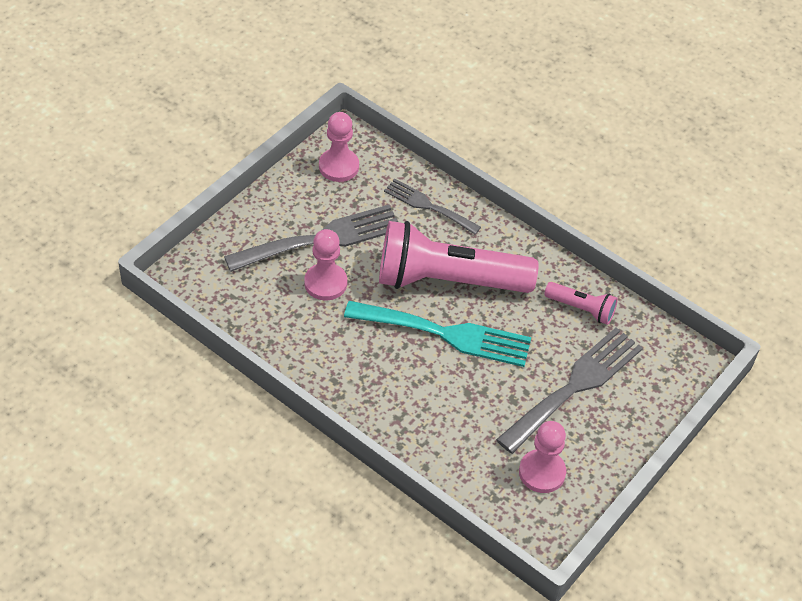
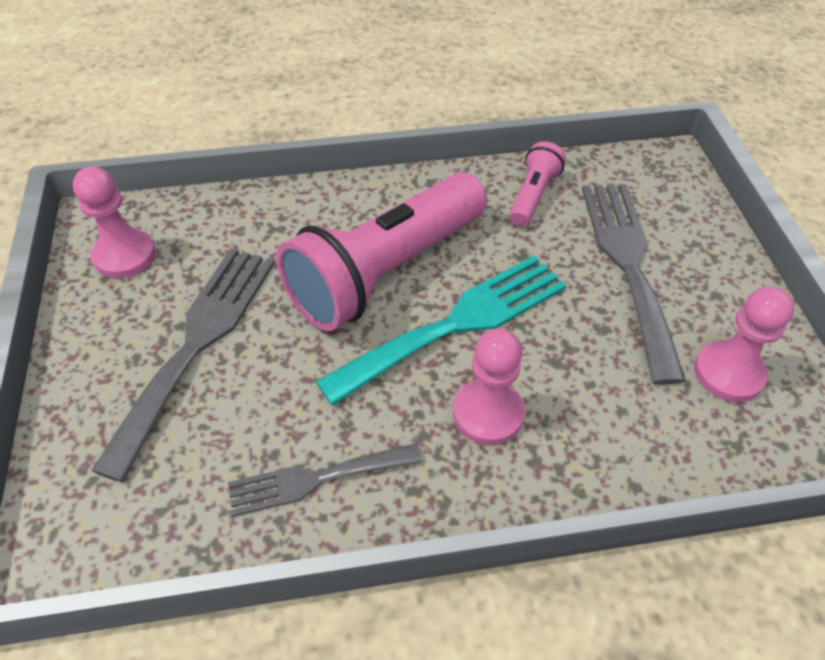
camera: 45 degrees left, 0 degrees up
pink pawn [304,229,347,300] -> pink pawn moved to [453,328,525,445]
grey fork [384,179,481,235] -> grey fork moved to [228,443,422,517]
pink flashlight [544,282,618,325] -> pink flashlight turned 45 degrees counterclockwise [509,141,566,227]

